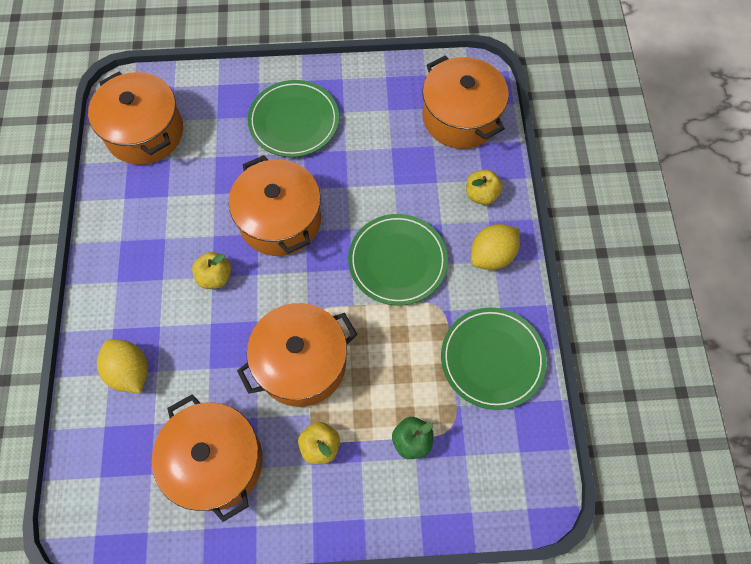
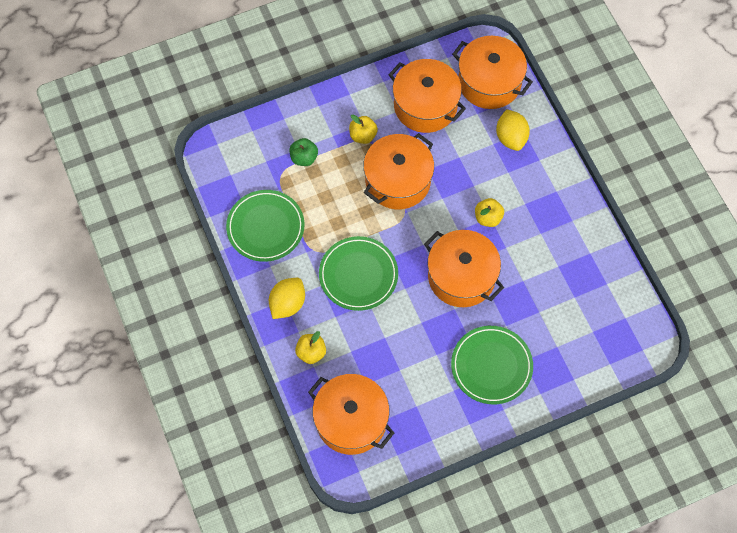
camera: 160 degrees right, 0 degrees up
orange pot [88,72,183,165] -> orange pot moved to [452,36,533,109]
yellow lemon [97,339,148,393] -> yellow lemon turned 45 degrees clockwise [496,109,530,151]

